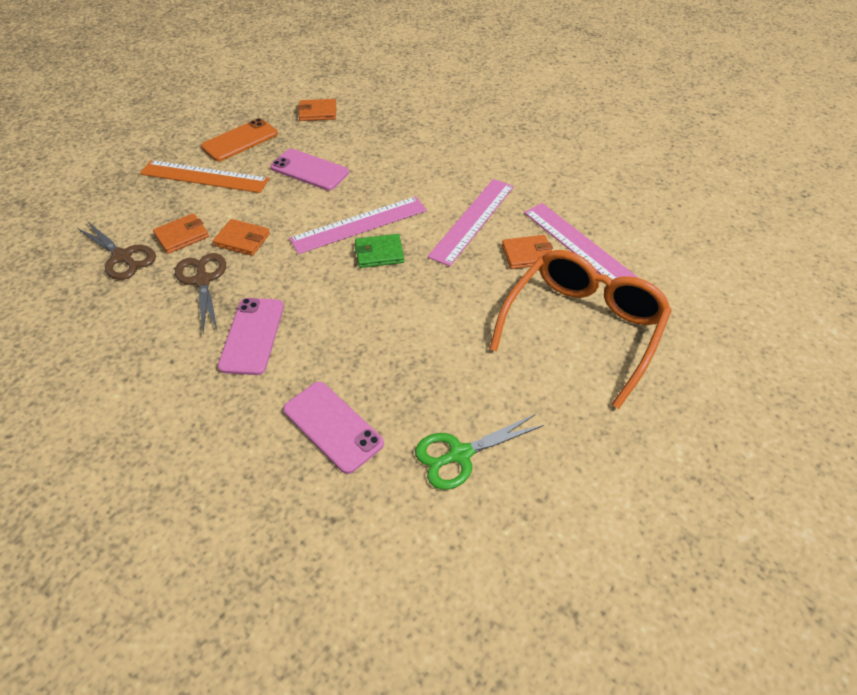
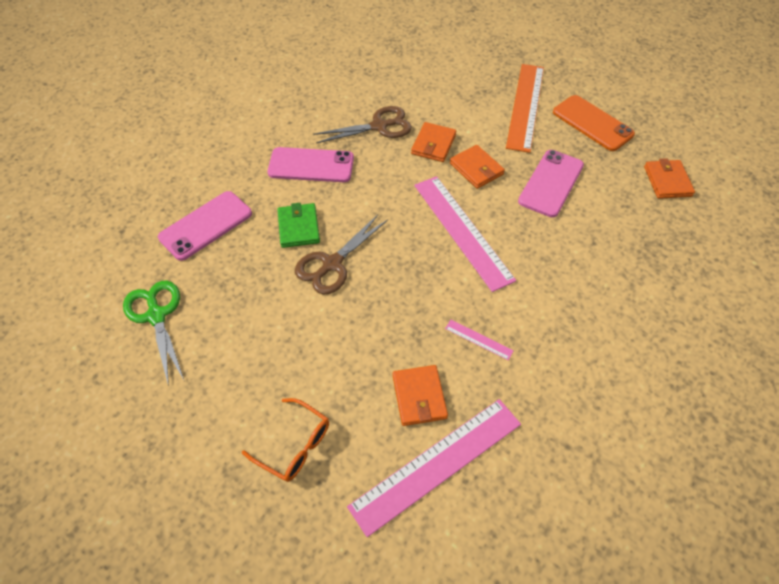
camera: 90 degrees right, 5 degrees up
brown scissors [77,221,156,280] -> brown scissors moved to [295,215,388,295]
orange wallet [153,213,209,254] -> orange wallet moved to [450,145,505,189]
green wallet [355,234,404,268] -> green wallet moved to [277,203,320,248]
pink ruler [427,179,514,266] -> pink ruler [445,320,514,360], size x0.41
orange glasses [490,250,672,409] -> orange glasses [242,398,329,482], size x0.44

